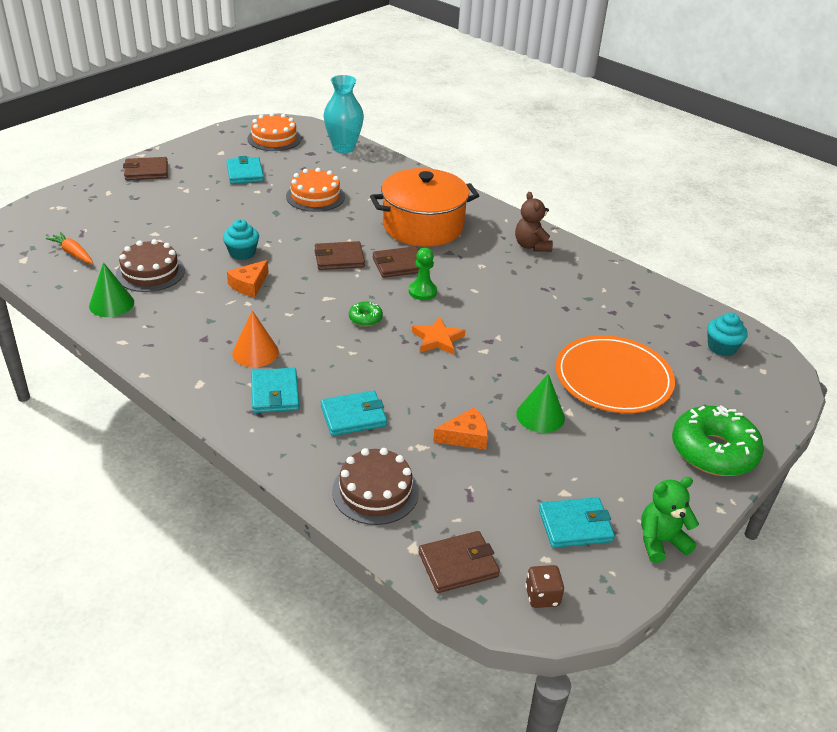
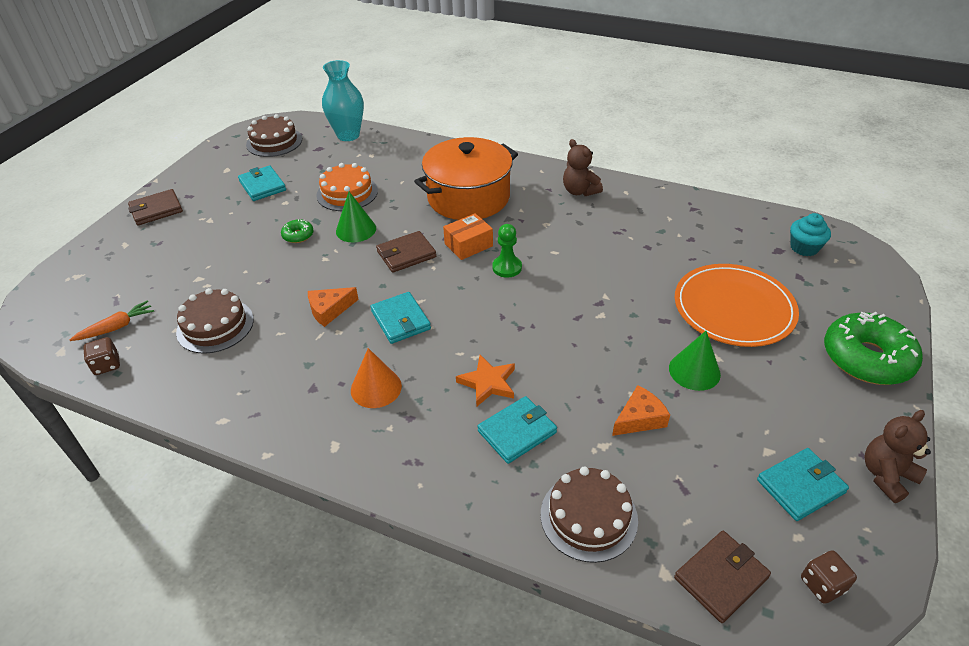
camera: 15 degrees left, 5 degrees up
orange carrot [46,232,93,264] -> orange carrot turned 120 degrees clockwise [70,300,154,341]
green cone [89,262,134,317] -> green cone moved to [336,192,376,242]
turquoise cupcake [223,219,259,260] -> none
orange cheese [227,260,269,297] -> orange cheese turned 45 degrees clockwise [308,287,359,327]
orange cake [247,113,301,151] -> brown cake [246,114,302,157]
turquoise wallet [251,368,299,413] -> turquoise wallet moved to [370,292,431,344]
green donut [349,301,383,327] -> green donut moved to [281,219,314,243]
brown wallet [373,246,419,278] -> orange box [443,213,493,260]
orange star [412,317,466,355] -> orange star moved to [456,355,515,406]
green teddy bear [641,477,699,563] -> brown teddy bear [865,410,931,503]
none -> brown dice [83,337,120,375]

